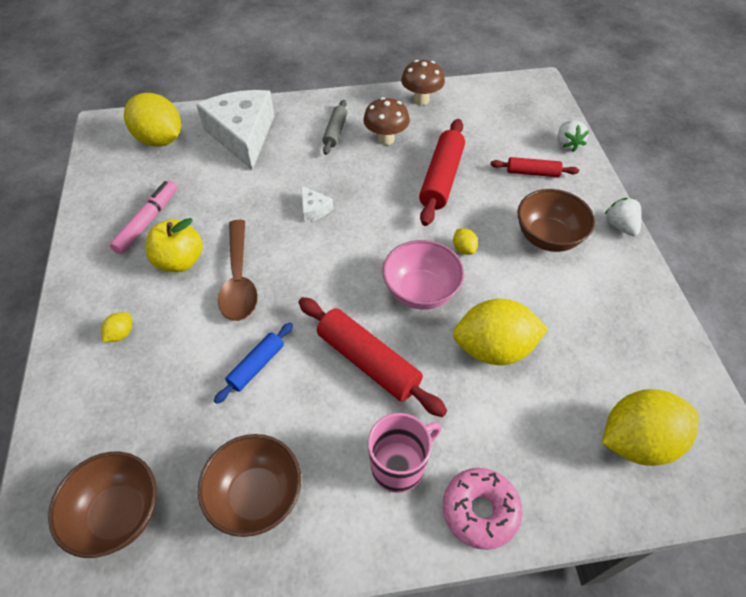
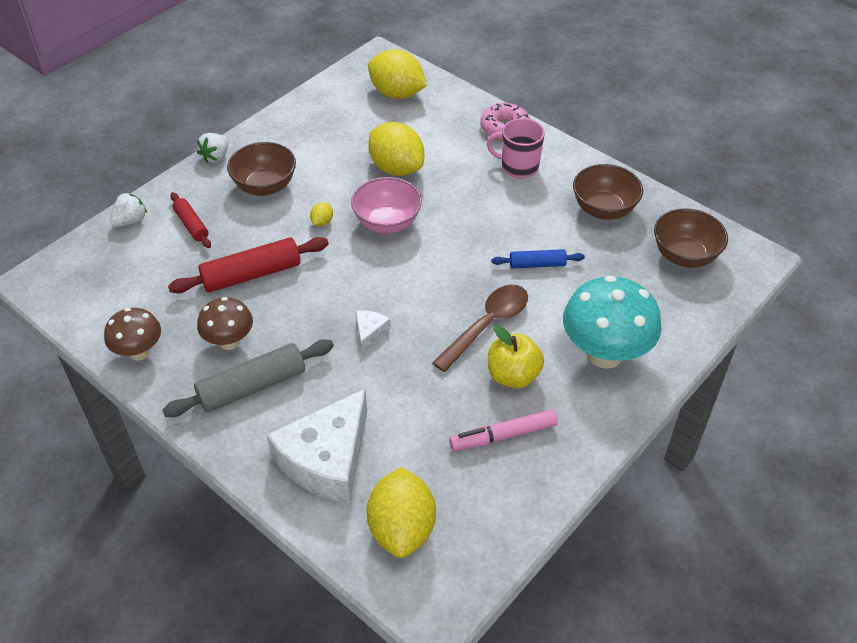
camera: 130 degrees left, 5 degrees down
yellow lemon [101,312,132,342] -> turquoise mushroom [563,275,662,369]
red rolling pin [299,297,447,417] -> none
grey rolling pin [323,100,347,155] -> grey rolling pin [162,339,334,417], size x1.74

